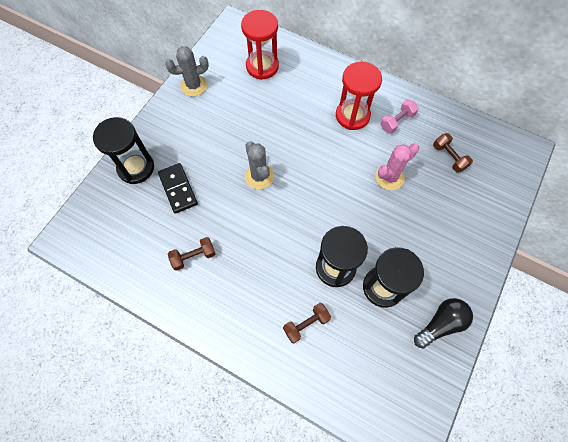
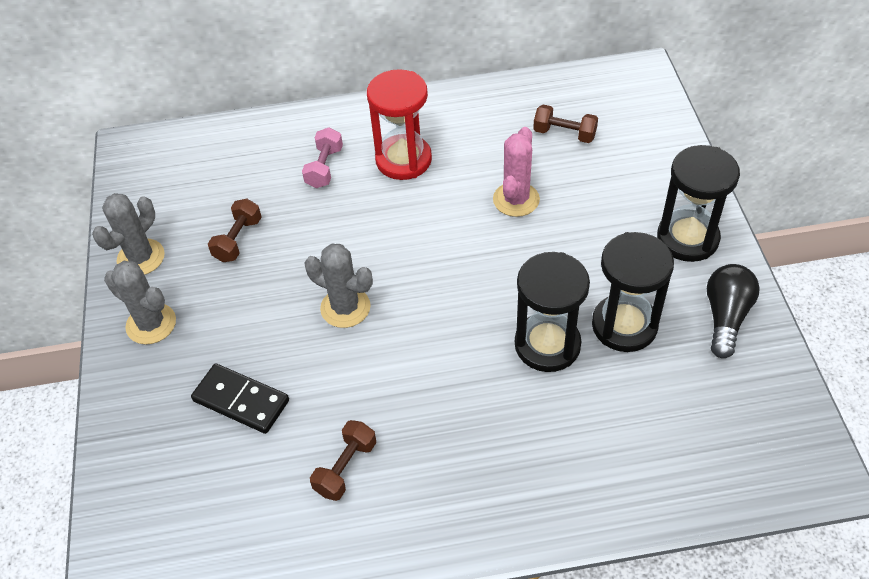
camera: 35 degrees left, 15 degrees down
black hourglass [93,117,154,184] -> black hourglass moved to [657,145,740,262]
red hourglass [241,10,279,80] -> none
brown dumbbell [283,303,331,343] -> brown dumbbell moved to [208,199,262,262]
pink dumbbell [381,99,419,134] -> pink dumbbell moved to [302,127,343,188]
none -> grey cactus [104,261,176,344]

